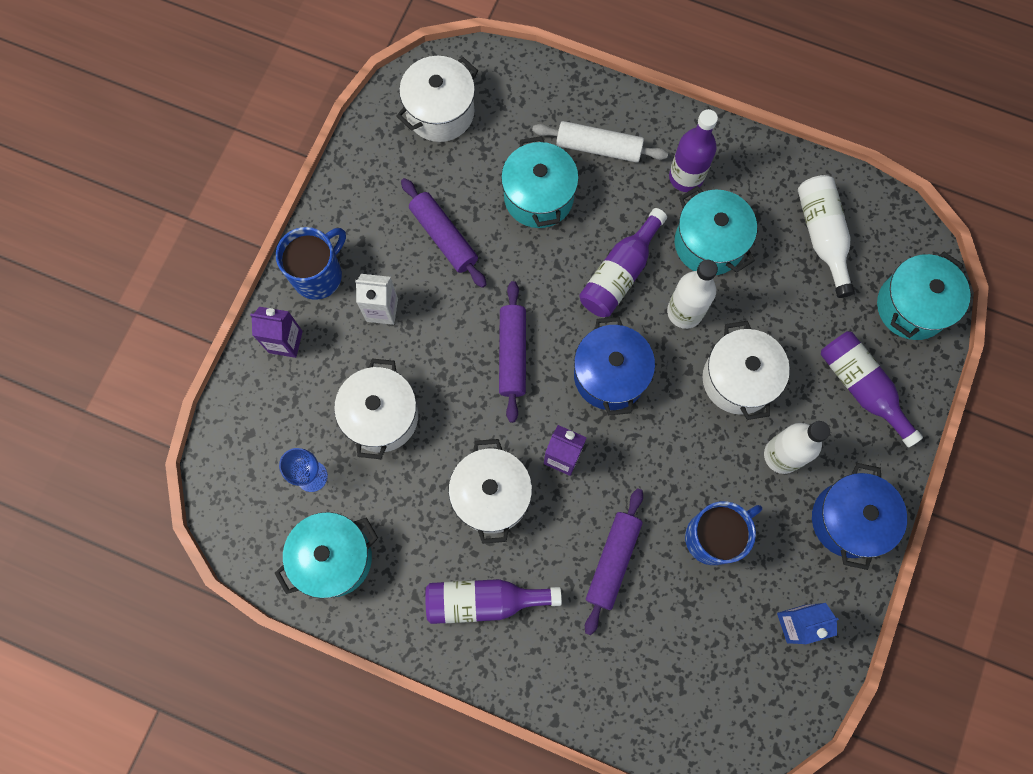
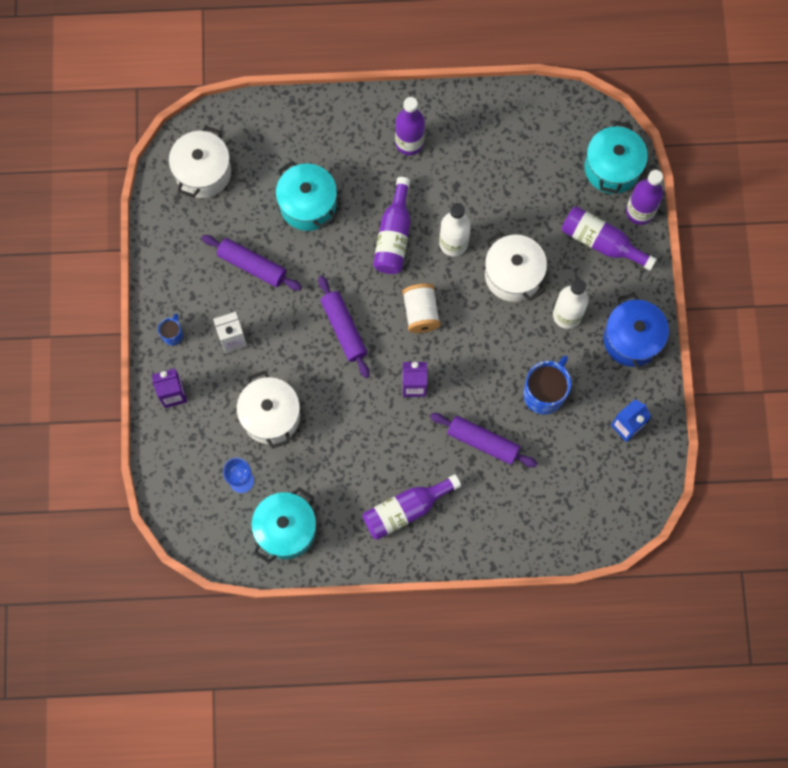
camera: 25 degrees left, 0 degrees up
blue mug [276,227,346,300] -> blue mug [158,314,183,346], size x0.51
white pot [448,439,532,544] -> none
white rolling pin [532,121,668,163] -> none
blue pot [574,317,655,415] -> white spool [402,284,441,333]
purple rolling pin [585,488,643,635] -> purple rolling pin turned 60 degrees counterclockwise [430,413,538,467]
turquoise pot [675,186,757,275] -> none
white bottle [798,175,855,298] -> none
none -> purple bottle [626,170,663,225]

